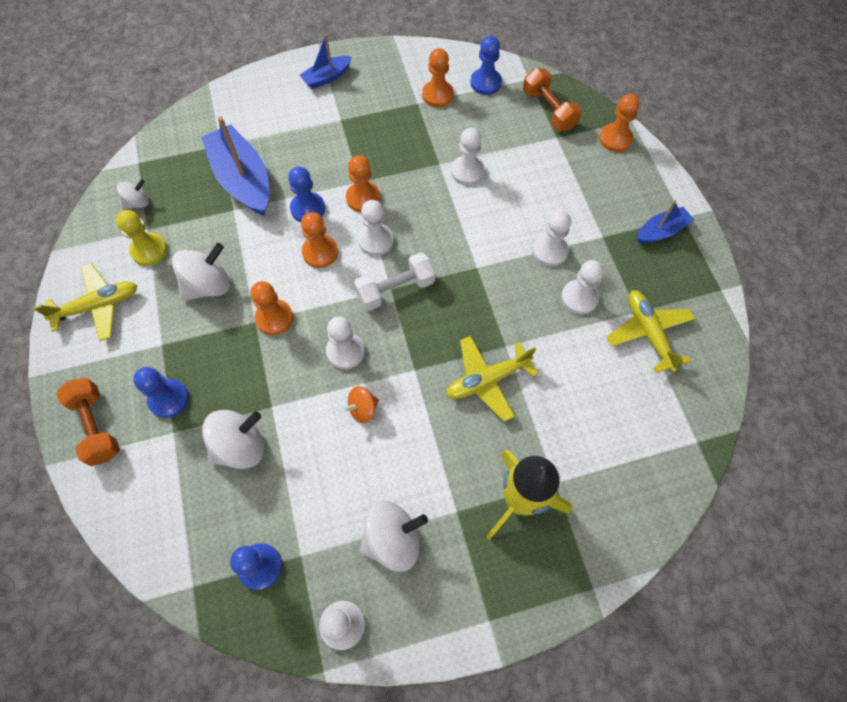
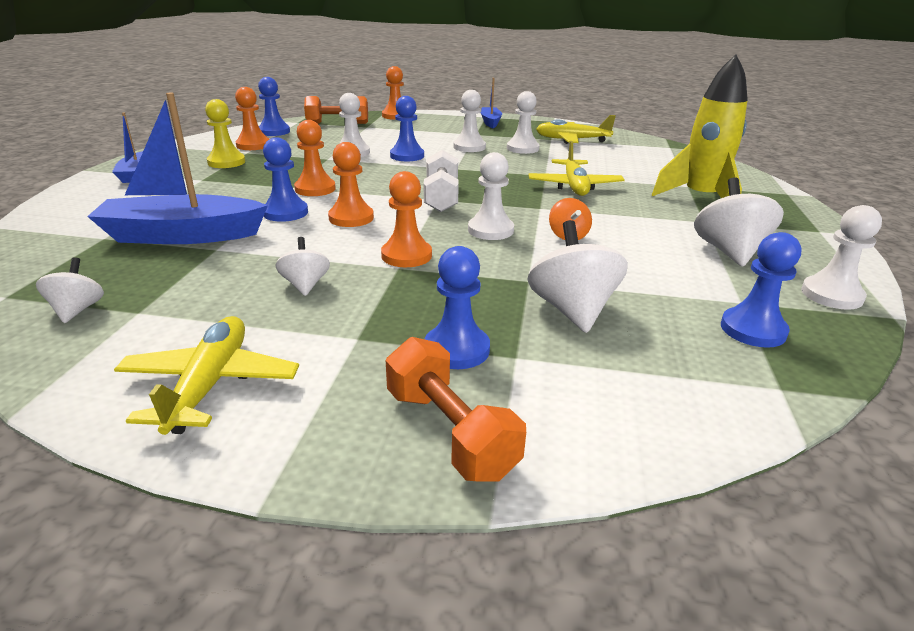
camera: 65 degrees left, 35 degrees down
orange dumbbell [56,377,120,466] -> orange dumbbell turned 60 degrees clockwise [386,337,526,482]
yellow pawn [116,210,167,266] -> yellow pawn moved to [205,99,245,168]
white spinning top [172,243,230,301] -> white spinning top [276,237,330,296], size x0.57
white pawn [358,200,394,256] -> none
none -> blue pawn [390,96,424,161]

